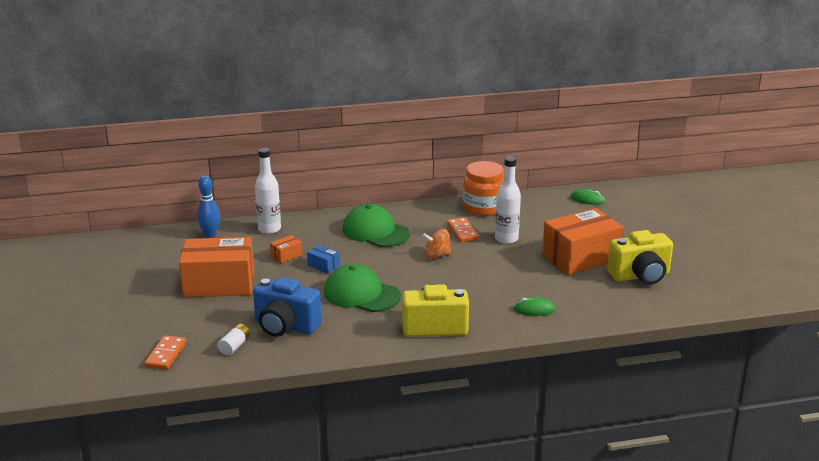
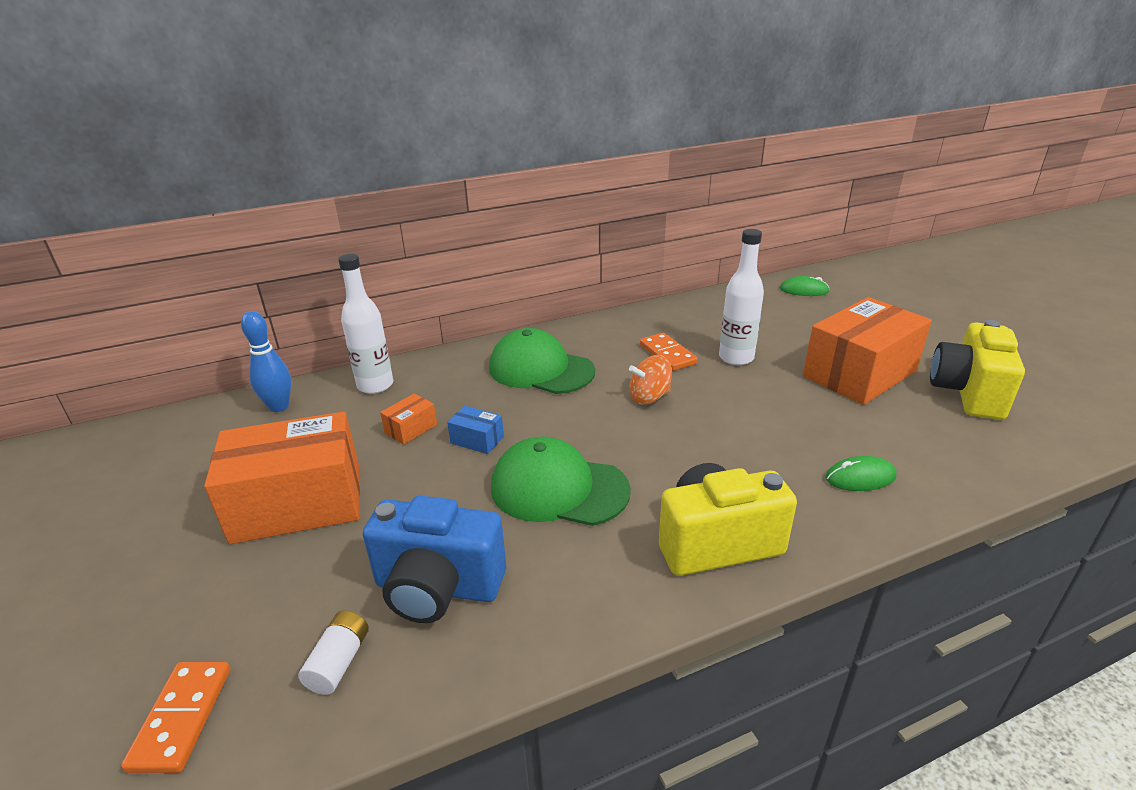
camera: 10 degrees left, 5 degrees up
orange jar [463,161,504,216] -> none
yellow camera [607,230,673,285] -> yellow camera turned 135 degrees clockwise [930,320,1025,420]

